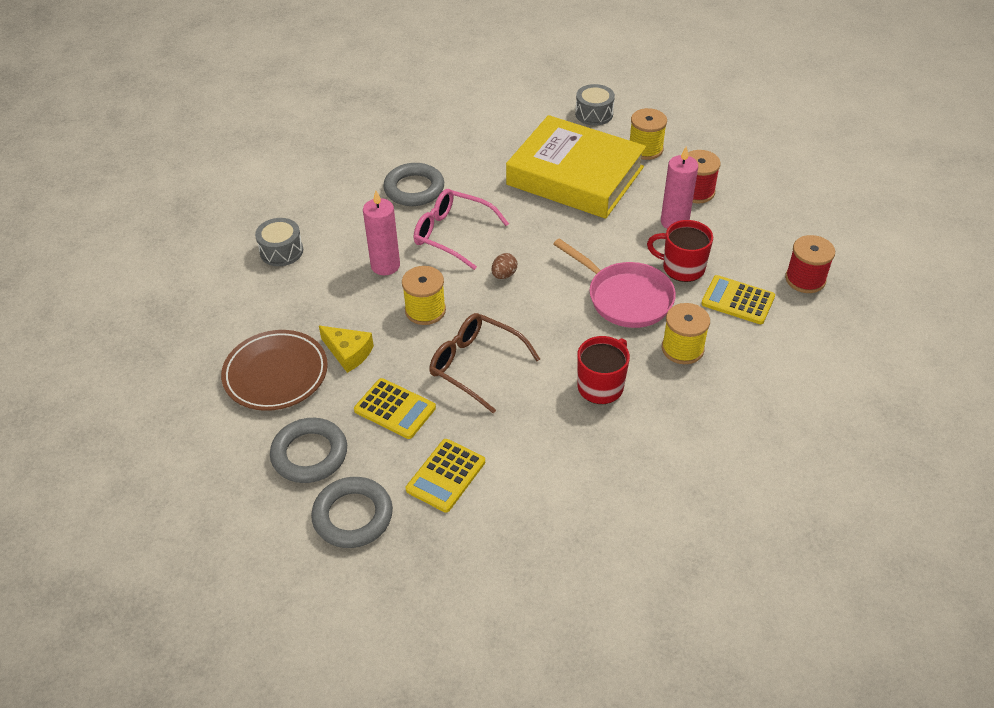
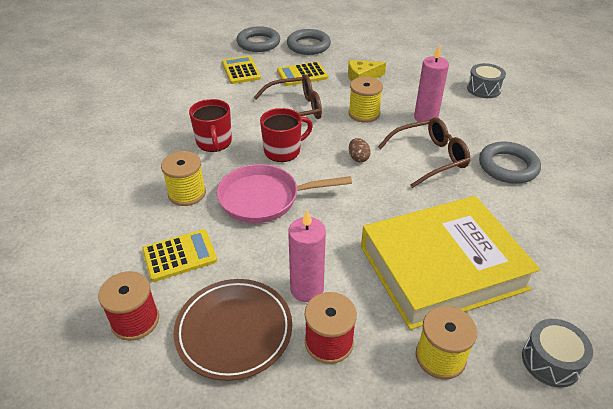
camera: 130 degrees right, 5 degrees down
brown plate [221,330,328,411] -> brown plate moved to [173,279,292,381]
pink glasses [414,189,509,270] -> brown glasses [378,117,470,188]
red mug [647,220,713,282] -> red mug moved to [260,108,313,162]

